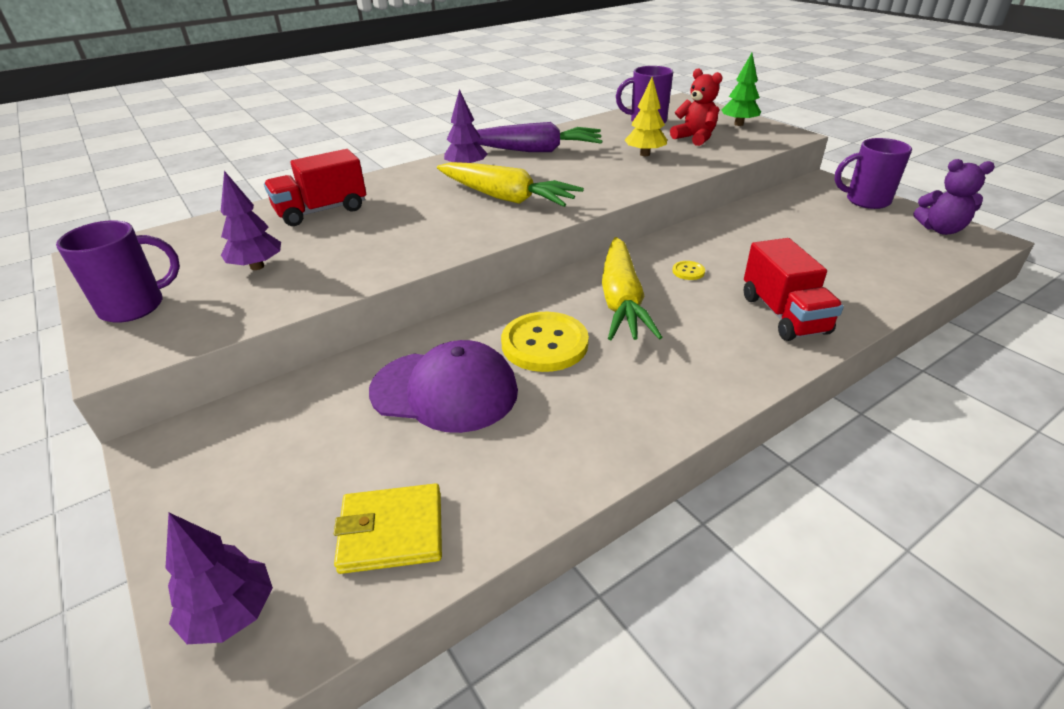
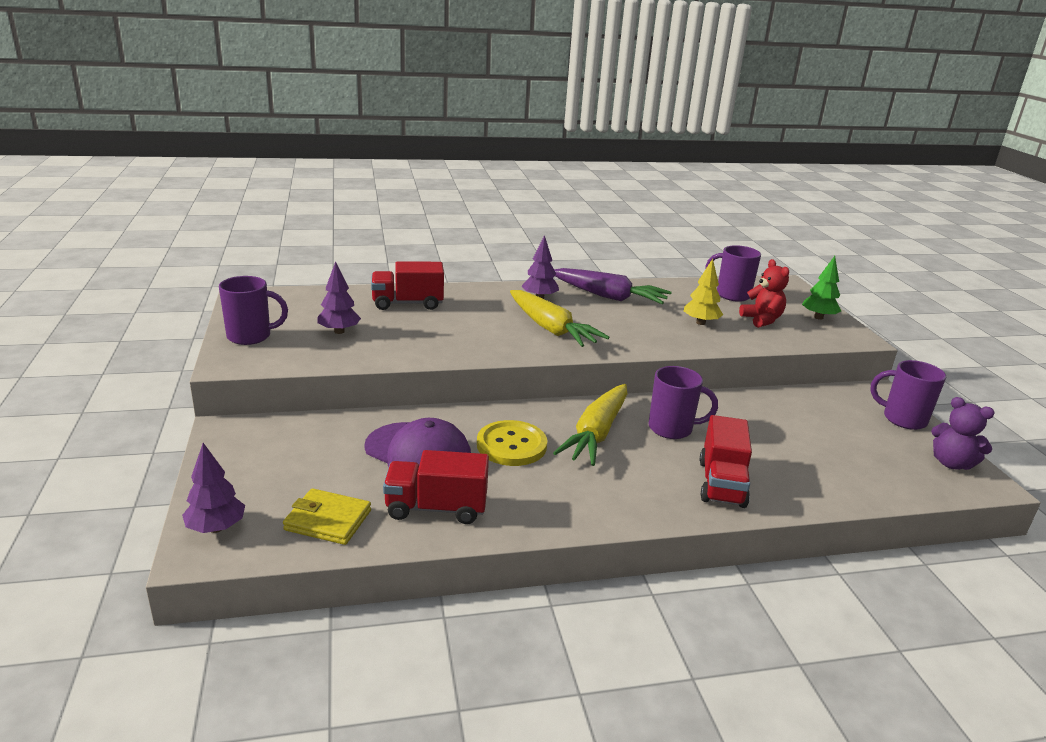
camera: 20 degrees right, 10 degrees down
yellow button [672,261,705,280] -> purple mug [648,366,718,439]
none -> red truck [383,450,489,524]

